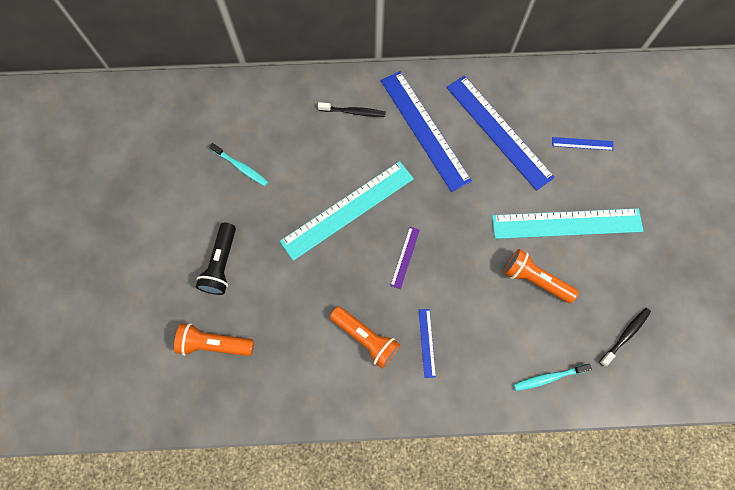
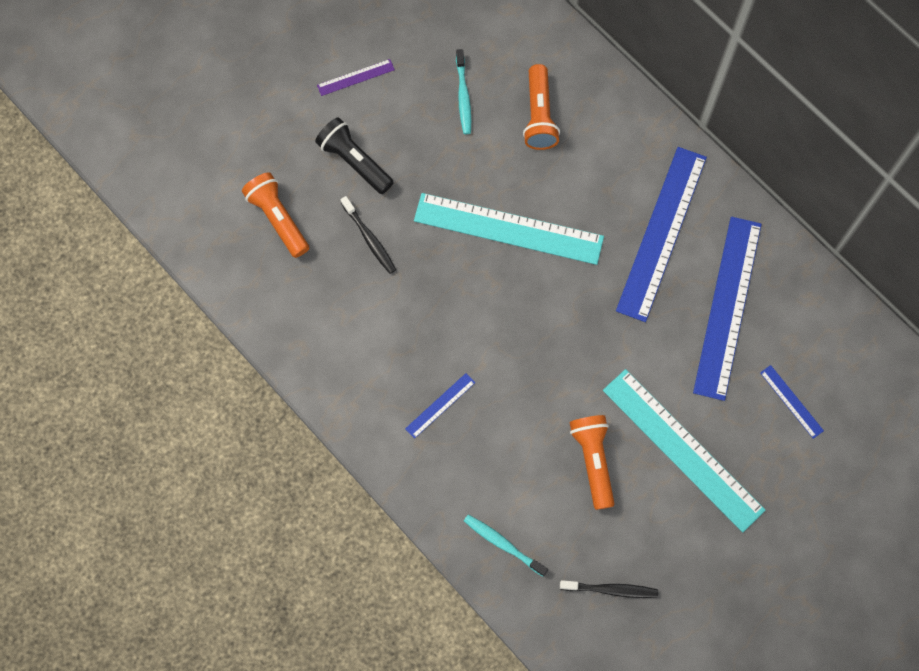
camera: 50 degrees right, 0 degrees up
black flashlight [196,223,236,295] -> black flashlight turned 75 degrees clockwise [315,117,394,194]
black toothbrush [318,102,386,117] -> black toothbrush moved to [341,196,396,274]
orange flashlight [330,306,400,369] -> orange flashlight moved to [523,64,560,150]
purple ruler [390,227,420,289] -> purple ruler moved to [317,59,395,96]

